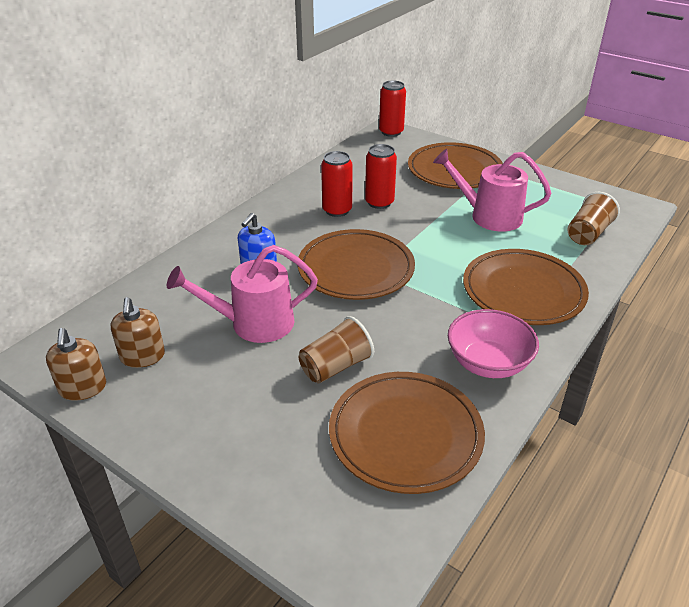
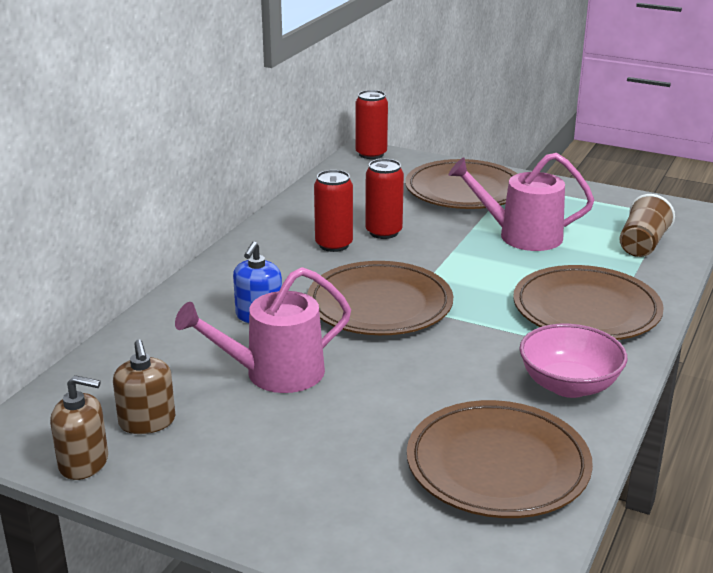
camera: 10 degrees left, 10 degrees down
brown soap dispenser [46,328,106,401] -> brown soap dispenser turned 60 degrees counterclockwise [50,375,108,480]
brown cup [299,316,374,384] -> none

